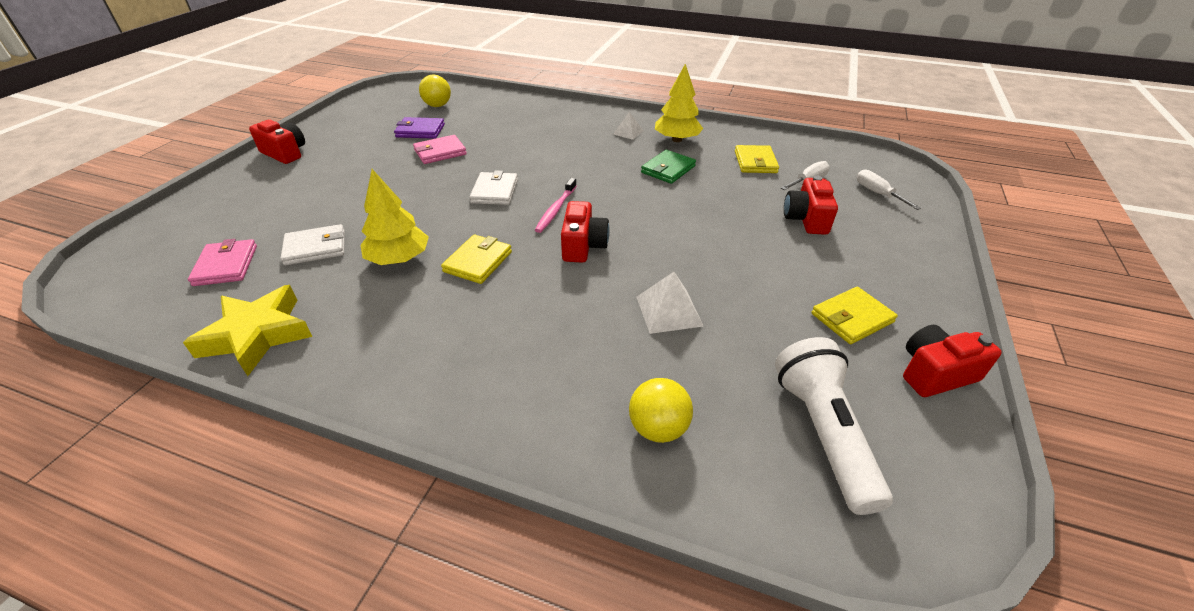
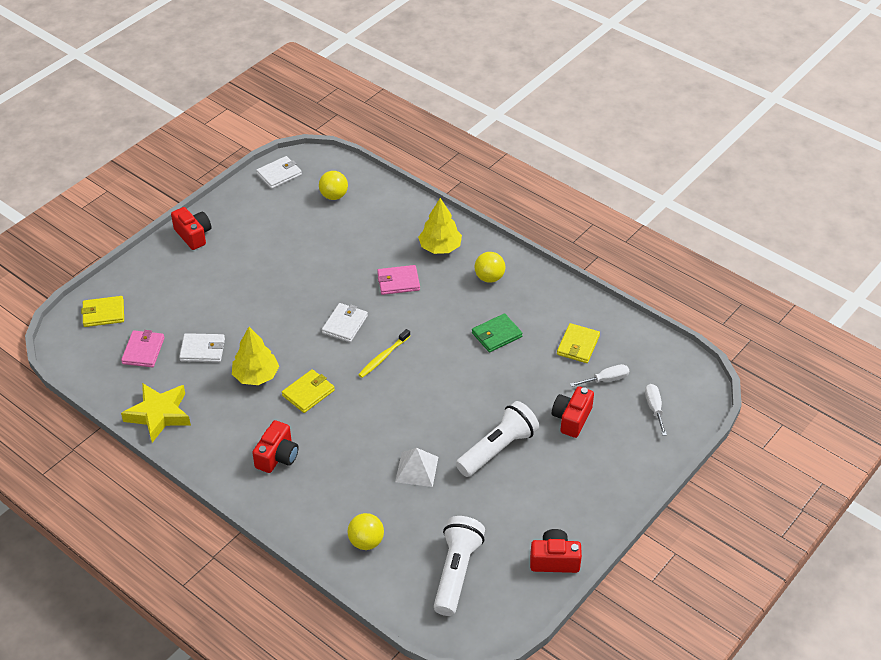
camera: 20 degrees right, 5 degrees up
purple wallet [394,117,445,139] -> none
pink wallet [413,135,467,164] -> pink wallet moved to [377,265,420,295]
pink toothbrush [535,178,576,233] -> yellow toothbrush [358,329,410,378]
red camera [561,201,610,263] -> red camera moved to [252,420,299,473]
white pyramid [613,112,643,140] -> yellow ball [474,252,505,283]
yellow tree [655,64,703,142] -> yellow tree moved to [418,198,462,254]
yellow wallet [812,287,898,344] -> yellow wallet moved to [81,296,124,327]
none -> white wallet [256,156,302,189]
none -> white flashlight [456,401,539,477]

